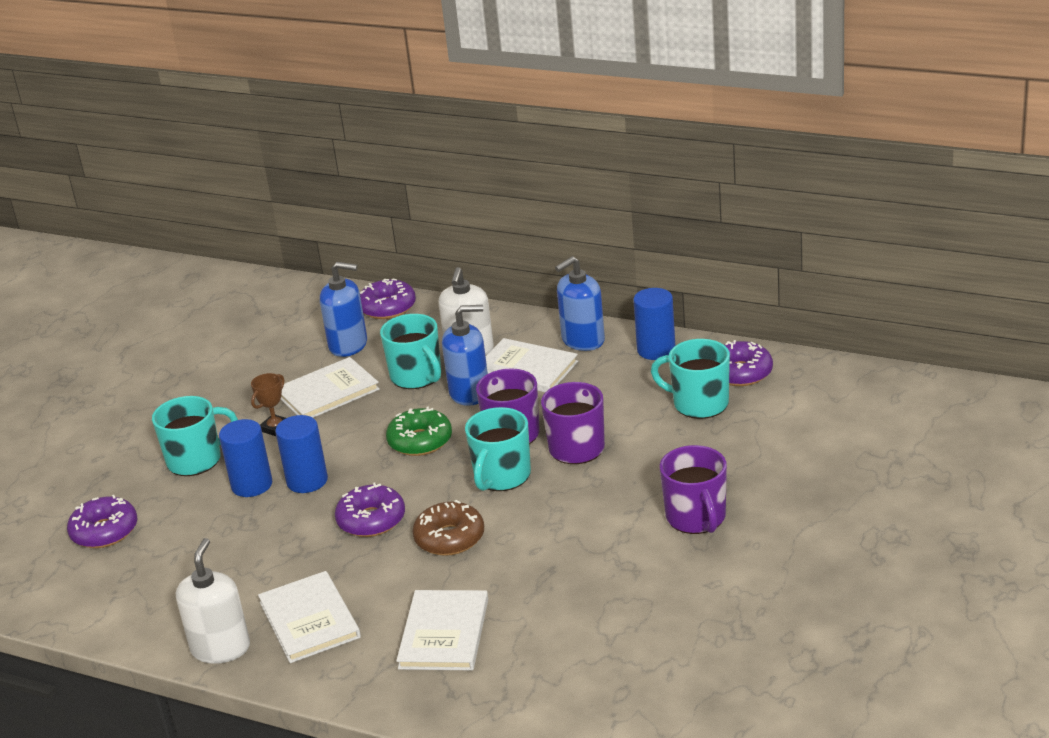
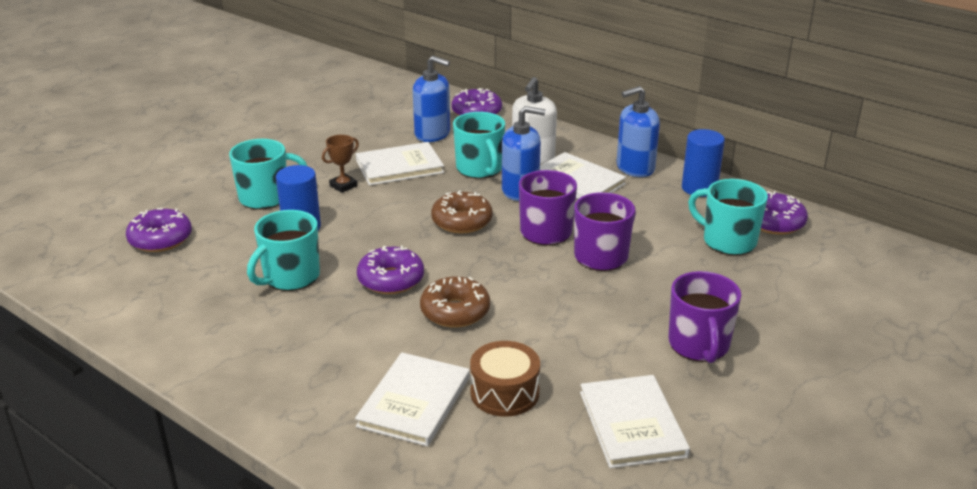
camera: 10 degrees right, 0 degrees up
white soap dispenser [176,538,250,664] -> none
white book [258,571,361,663] -> white book moved to [580,375,690,468]
blue cylinder [275,415,328,493] -> none
green donut [386,406,452,456] -> brown donut [431,190,493,234]
turquoise mug [465,407,531,491] -> turquoise mug moved to [247,210,320,291]
none -> brown drum [470,341,540,417]

